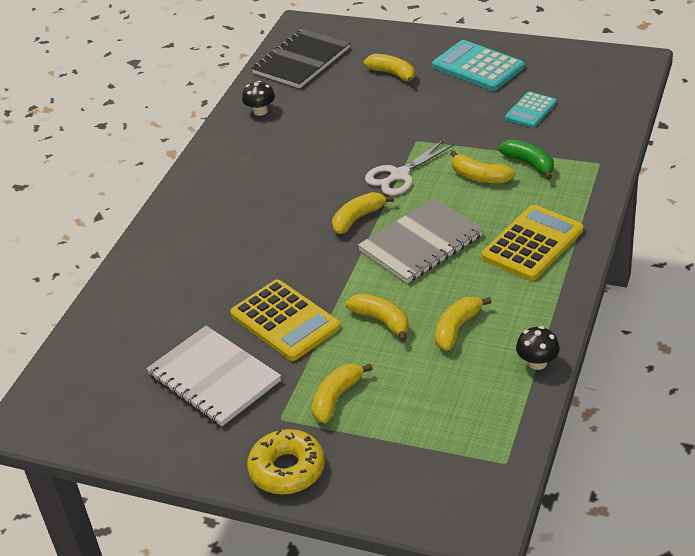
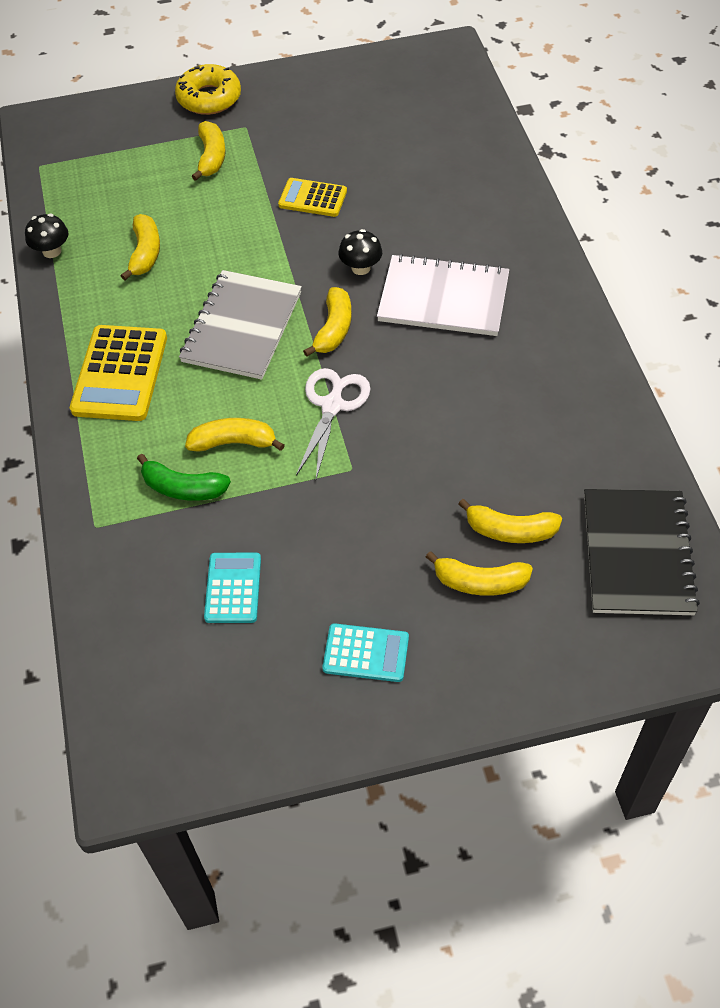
camera: 145 degrees right, 15 degrees up
white notebook [146,326,281,426] -> white notebook moved to [377,254,509,336]
yellow calculator [230,280,340,361] -> yellow calculator [278,178,347,217], size x0.60
black mushroom [242,81,275,116] -> black mushroom moved to [339,229,382,275]
yellow banana [346,294,409,342] -> yellow banana moved to [458,499,562,543]
turquoise calculator [432,40,524,91] -> turquoise calculator [323,623,409,682], size x0.60

